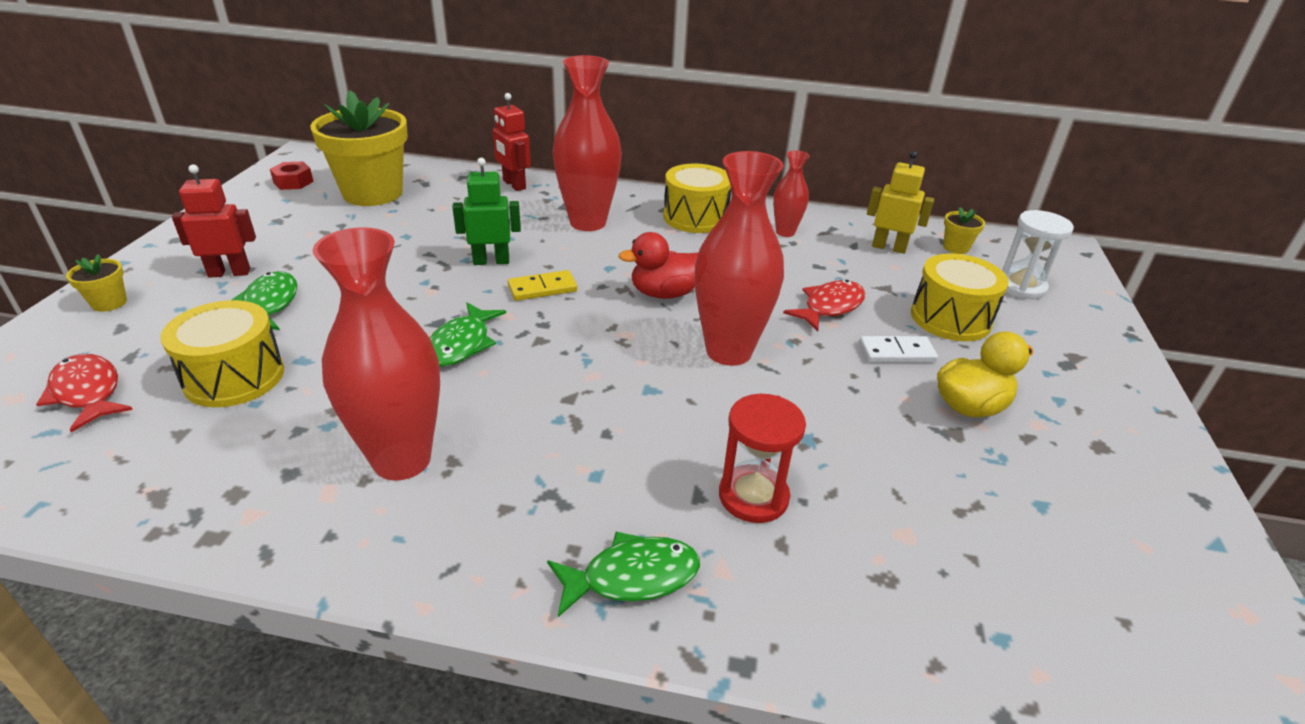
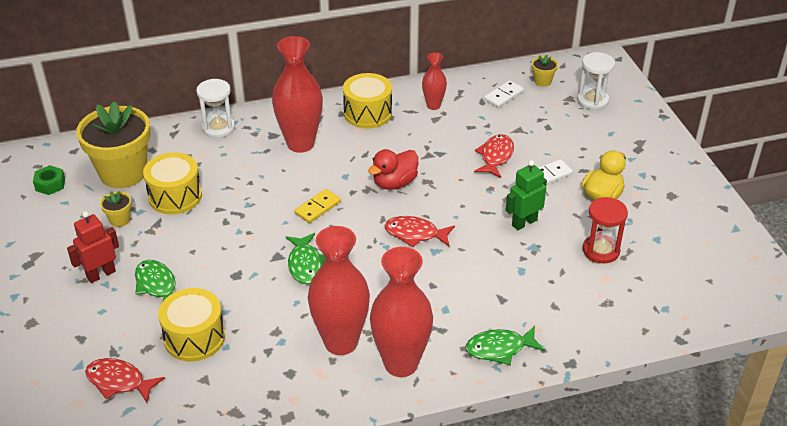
camera: 25 degrees left, 5 degrees up
yellow flower pot [66,254,127,312] -> yellow flower pot moved to [100,191,132,227]
red nut [270,162,314,190] -> green nut [33,165,65,195]
green robot [452,158,521,265] -> green robot moved to [505,160,547,230]
red robot [493,93,531,191] -> white hourglass [196,79,235,138]
green fish [547,532,700,617] -> green fish turned 150 degrees counterclockwise [466,326,545,365]
red vase [695,151,784,366] -> red vase moved to [370,247,433,377]
red hourglass [719,394,806,523] -> red hourglass moved to [583,197,628,264]
yellow robot [867,151,934,254] -> white domino [484,81,524,108]
yellow drum [911,253,1009,341] -> yellow drum moved to [143,152,202,214]
none -> red fish [385,216,455,247]

